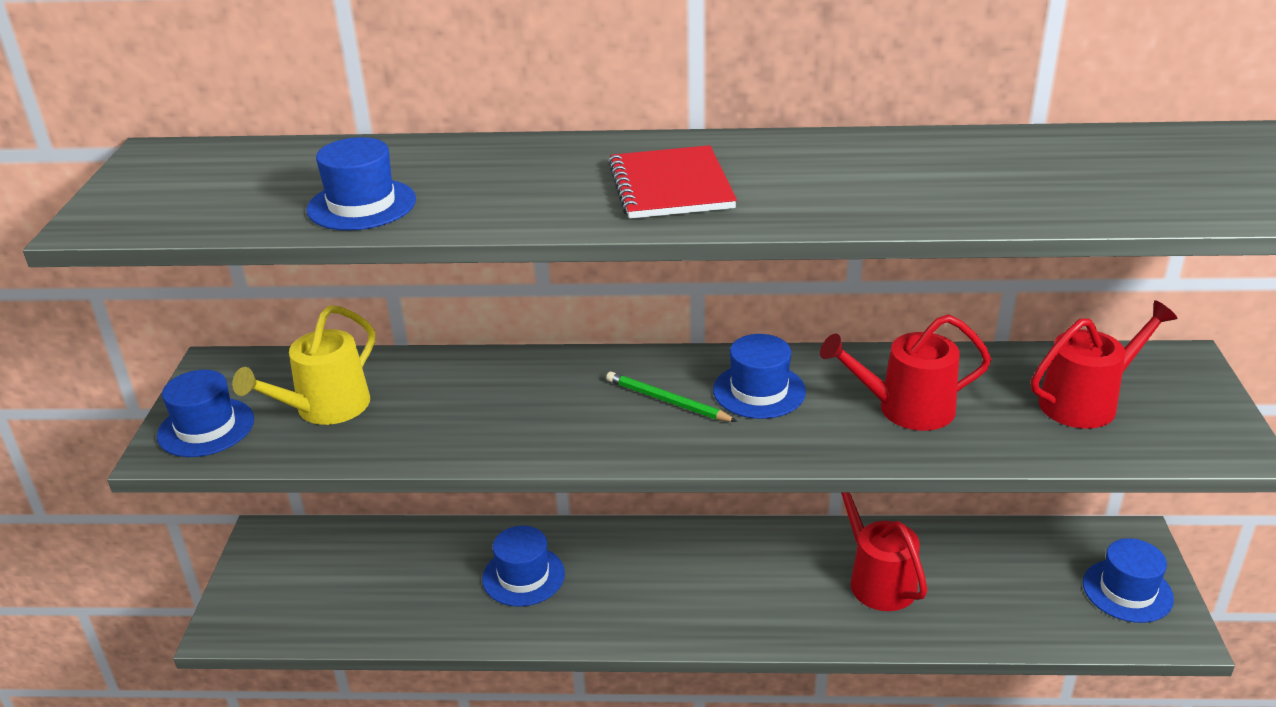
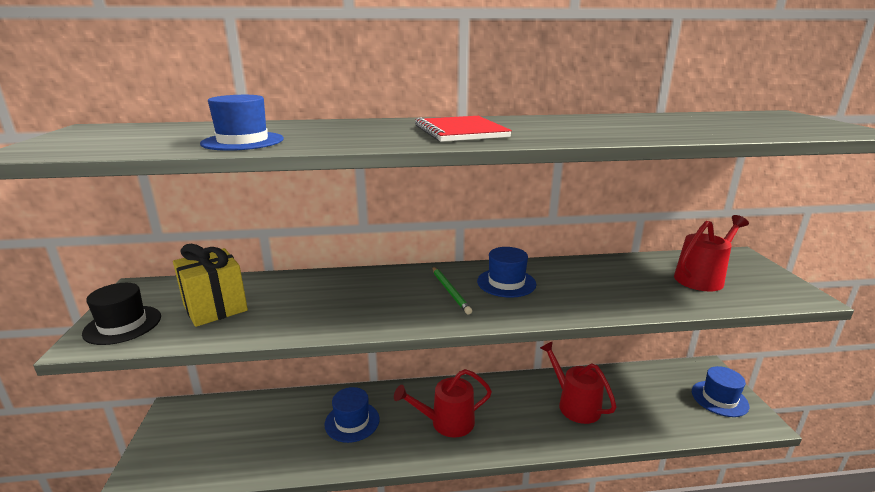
camera: 10 degrees left, 10 degrees down
blue hat [157,370,254,457] -> black hat [82,283,161,345]
yellow watering can [232,305,375,425] -> yellow gift [173,244,248,327]
green pencil [606,372,738,422] -> green pencil turned 135 degrees counterclockwise [432,267,472,314]
red watering can [820,314,991,431] -> red watering can moved to [394,369,492,438]

